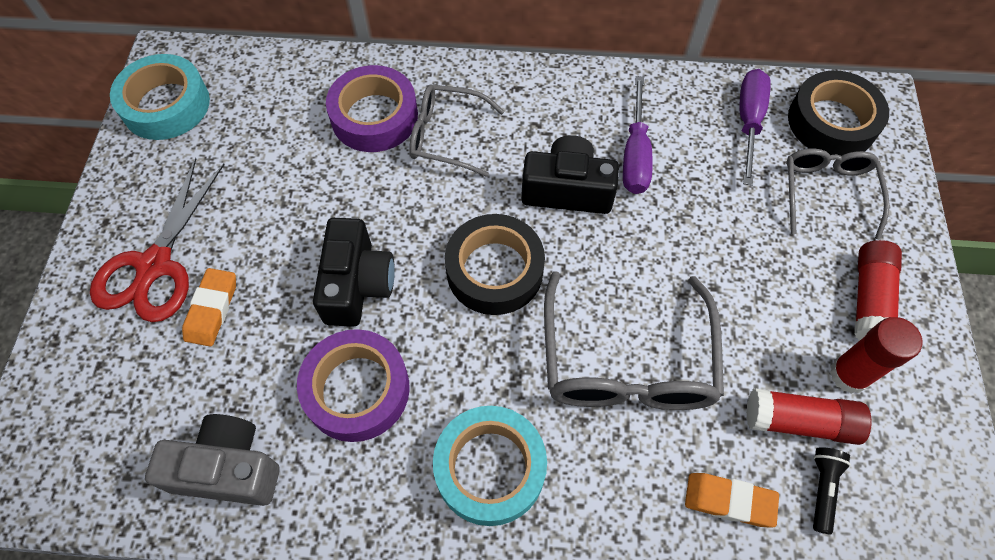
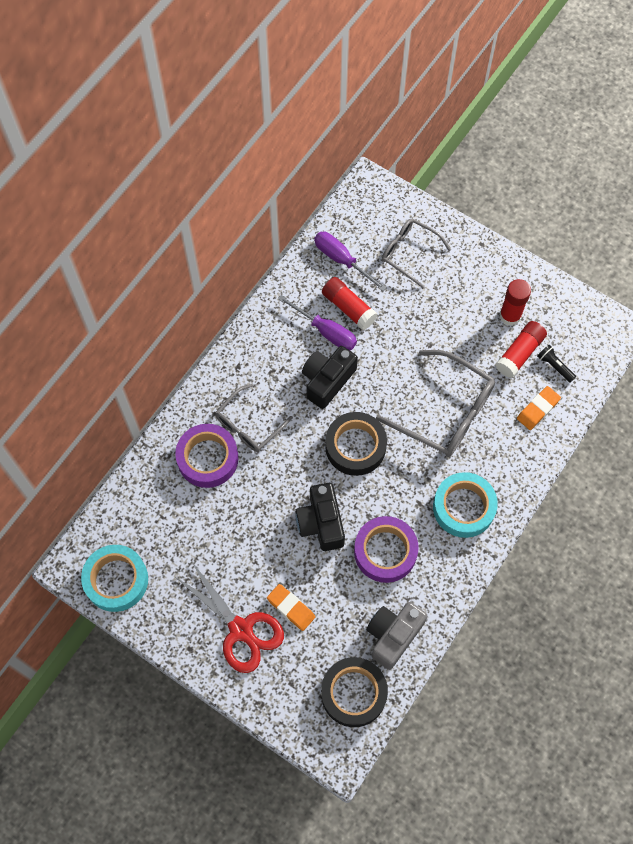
camera: 60 degrees left, 5 degrees up
black camera [313,218,395,327] -> black camera turned 135 degrees counterclockwise [295,483,345,551]
black tape [788,70,889,156] -> black tape moved to [321,657,388,727]
red glue stick [854,240,902,341] -> red glue stick moved to [322,277,378,330]

